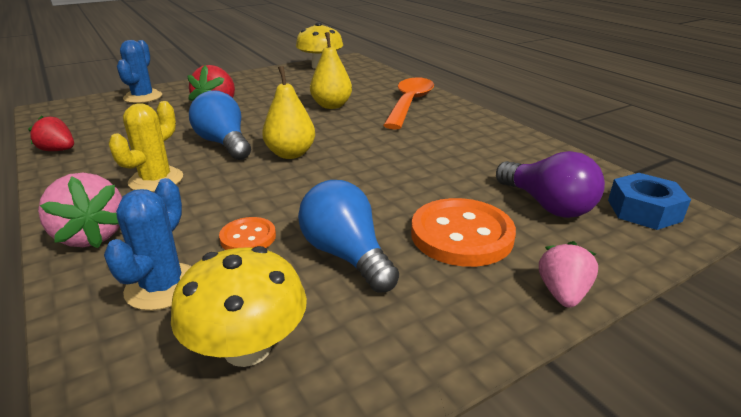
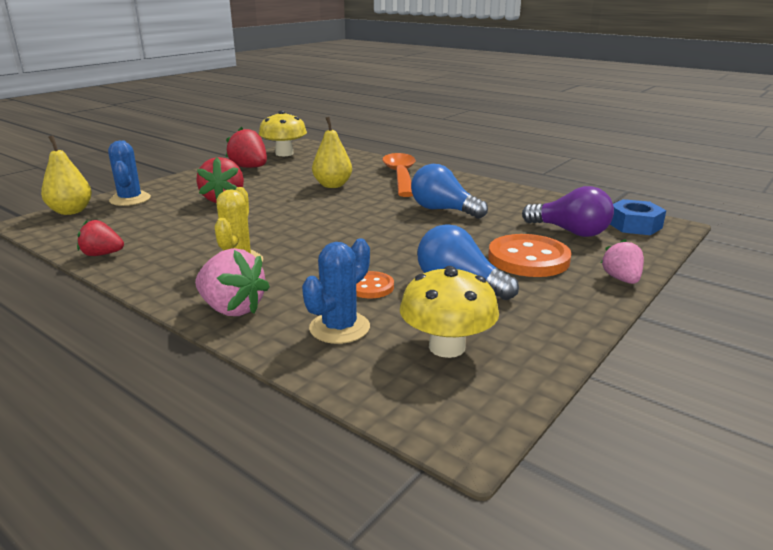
camera: 20 degrees left, 5 degrees down
blue cactus [104,178,192,311] -> blue cactus turned 45 degrees clockwise [302,239,370,344]
blue light bulb [189,90,251,160] -> blue light bulb moved to [411,164,488,219]
yellow pear [262,66,315,159] -> yellow pear moved to [41,135,92,215]
none -> red strawberry [226,127,267,168]

